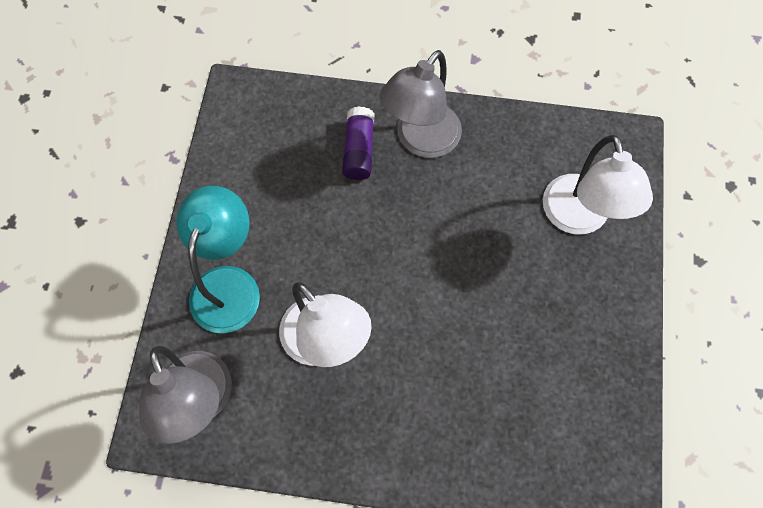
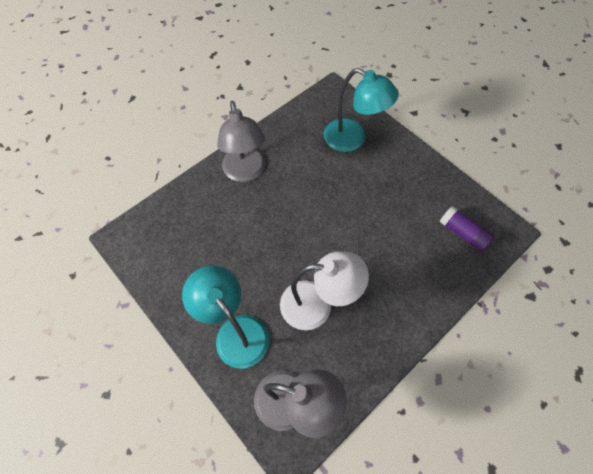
camera: 50 degrees left, 5 degrees down
purple glue stick [342,106,375,180] -> purple glue stick moved to [439,206,495,252]
white lamp [543,135,653,234] -> turquoise lamp [324,68,399,152]

